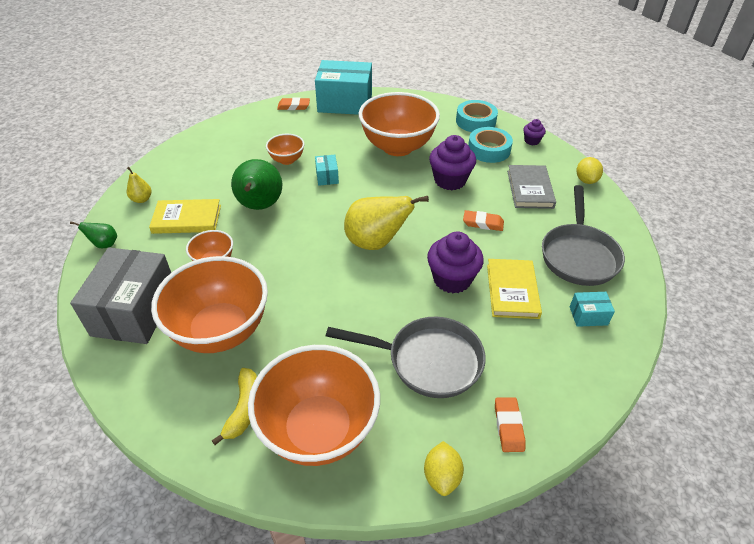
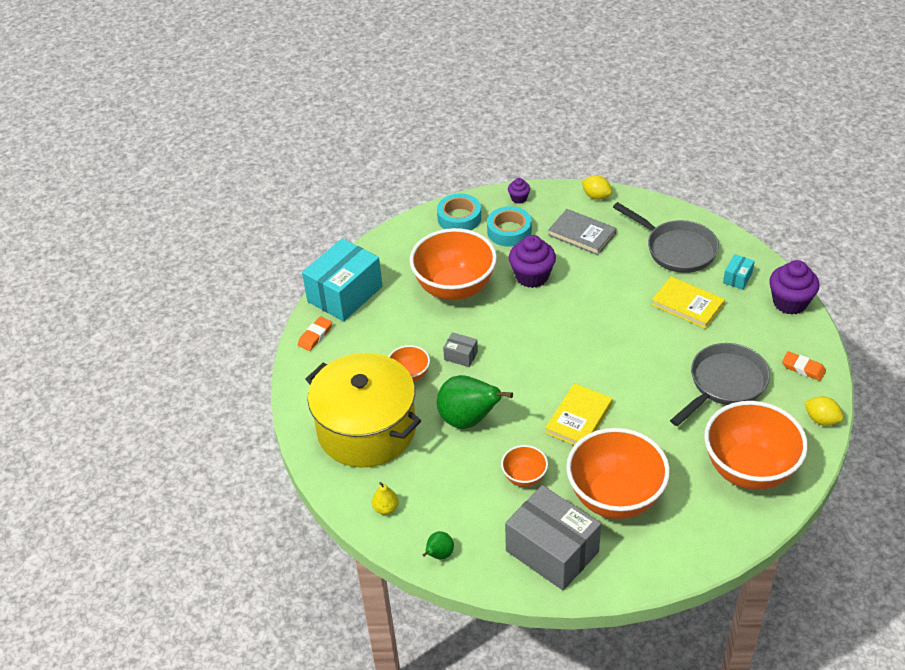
camera: 55 degrees left, 0 degrees up
yellow book [149,199,221,234] -> yellow book moved to [545,383,612,445]
yellow banana [212,368,257,445] -> none
turquoise box [315,155,339,186] -> grey box [443,332,478,367]
yellow pear [344,196,429,250] -> none
purple cupcake [427,231,484,294] -> purple cupcake moved to [769,260,819,314]
orange eraser [463,210,504,231] -> none
none -> yellow pot [306,353,421,467]

